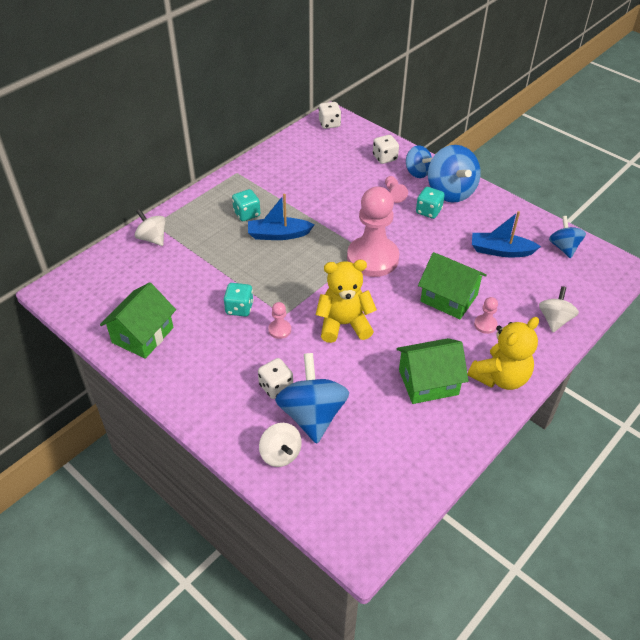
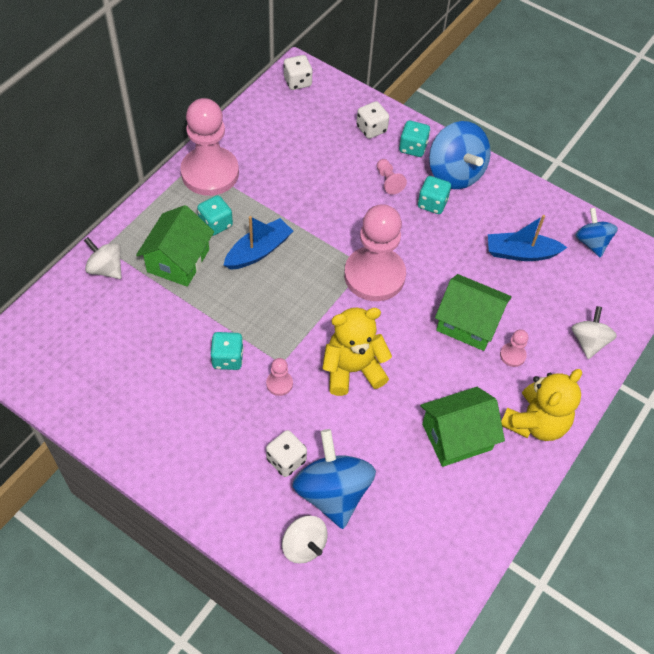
camera: 10 degrees left, 10 degrees up
green house [100,282,176,359] -> green house moved to [136,205,214,287]
blue boat [248,194,315,240] -> blue boat turned 150 degrees clockwise [224,216,293,270]
blue spinning top [406,145,432,178] -> turquoise dice [399,121,430,157]
none -> pink pawn [180,98,239,196]

